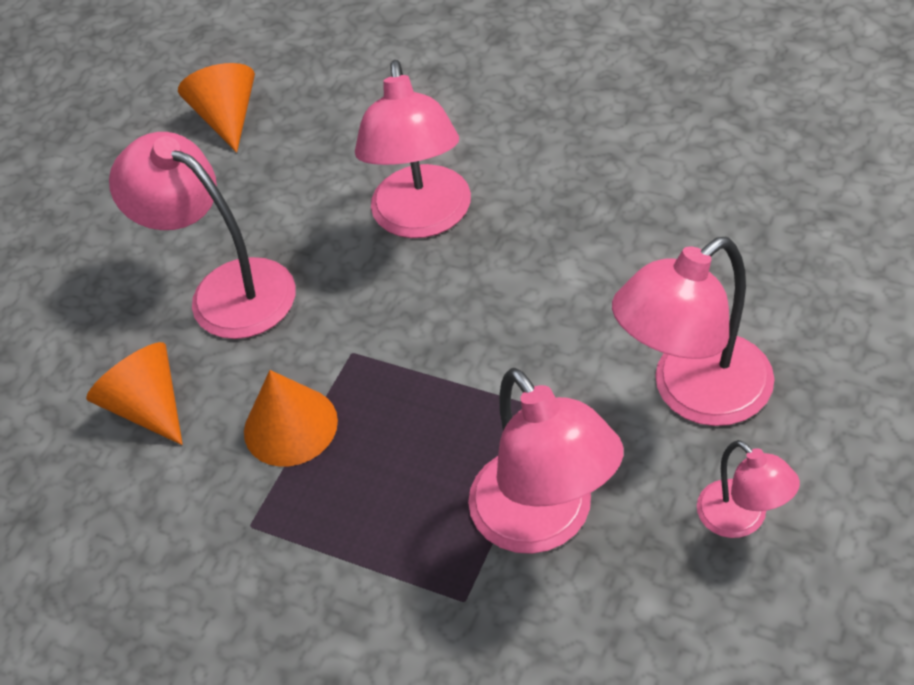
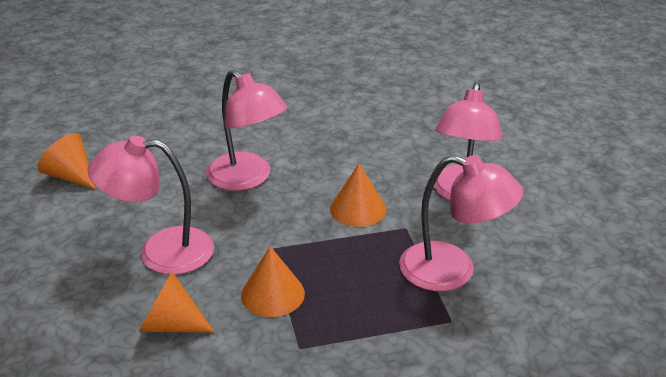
camera: 45 degrees left, 15 degrees down
pink lamp [697,440,800,538] -> none
none -> orange cone [330,164,386,227]

